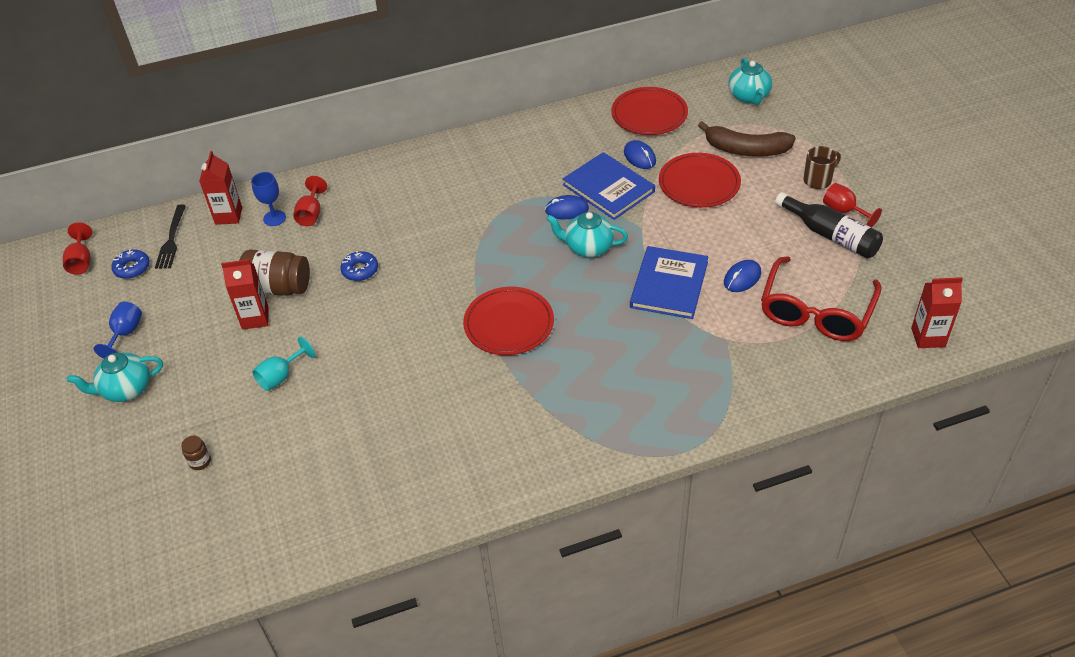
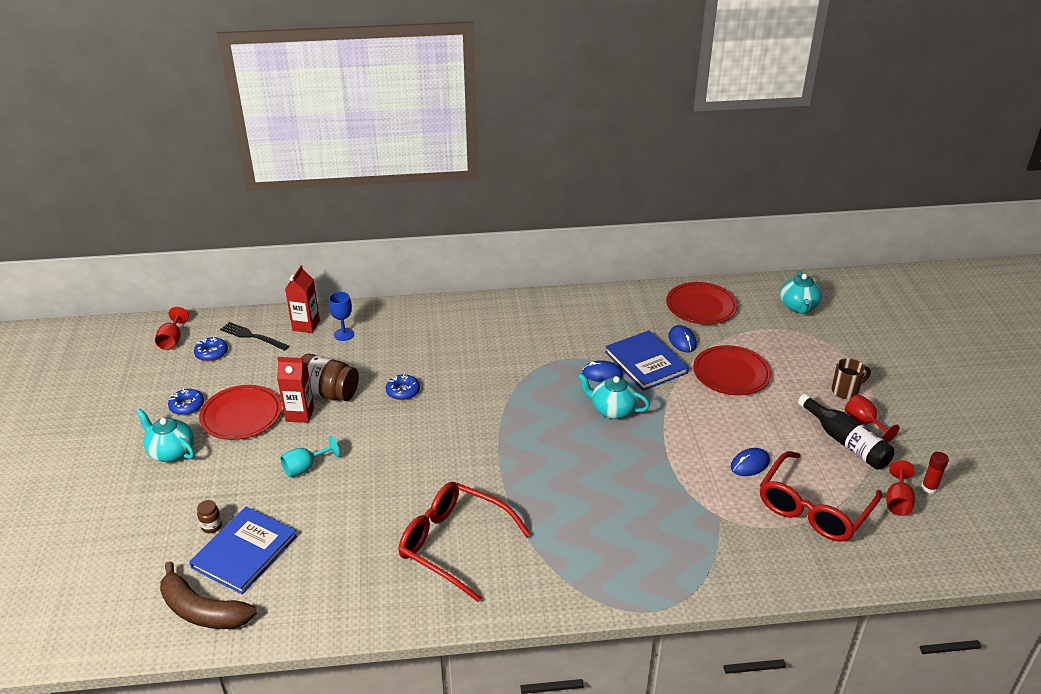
camera: 10 degrees right, 10 degrees down
turquoise teapot [67,352,163,402] -> turquoise teapot turned 45 degrees clockwise [136,409,195,462]
blue goblet [94,302,142,359] -> blue donut [168,388,204,415]
black fork [155,204,186,269] -> black fork turned 105 degrees clockwise [220,322,289,351]
red goblet [293,176,327,226] -> red goblet moved to [886,460,915,516]
red plate [463,287,554,355] -> red plate moved to [199,385,282,440]
blue book [630,246,708,319] -> blue book moved to [189,507,297,594]
brown banana [698,121,796,157] -> brown banana moved to [160,561,257,629]
red carton [911,277,963,348] -> none
none -> red glasses [399,482,531,602]
none -> red glue stick [921,452,949,494]

